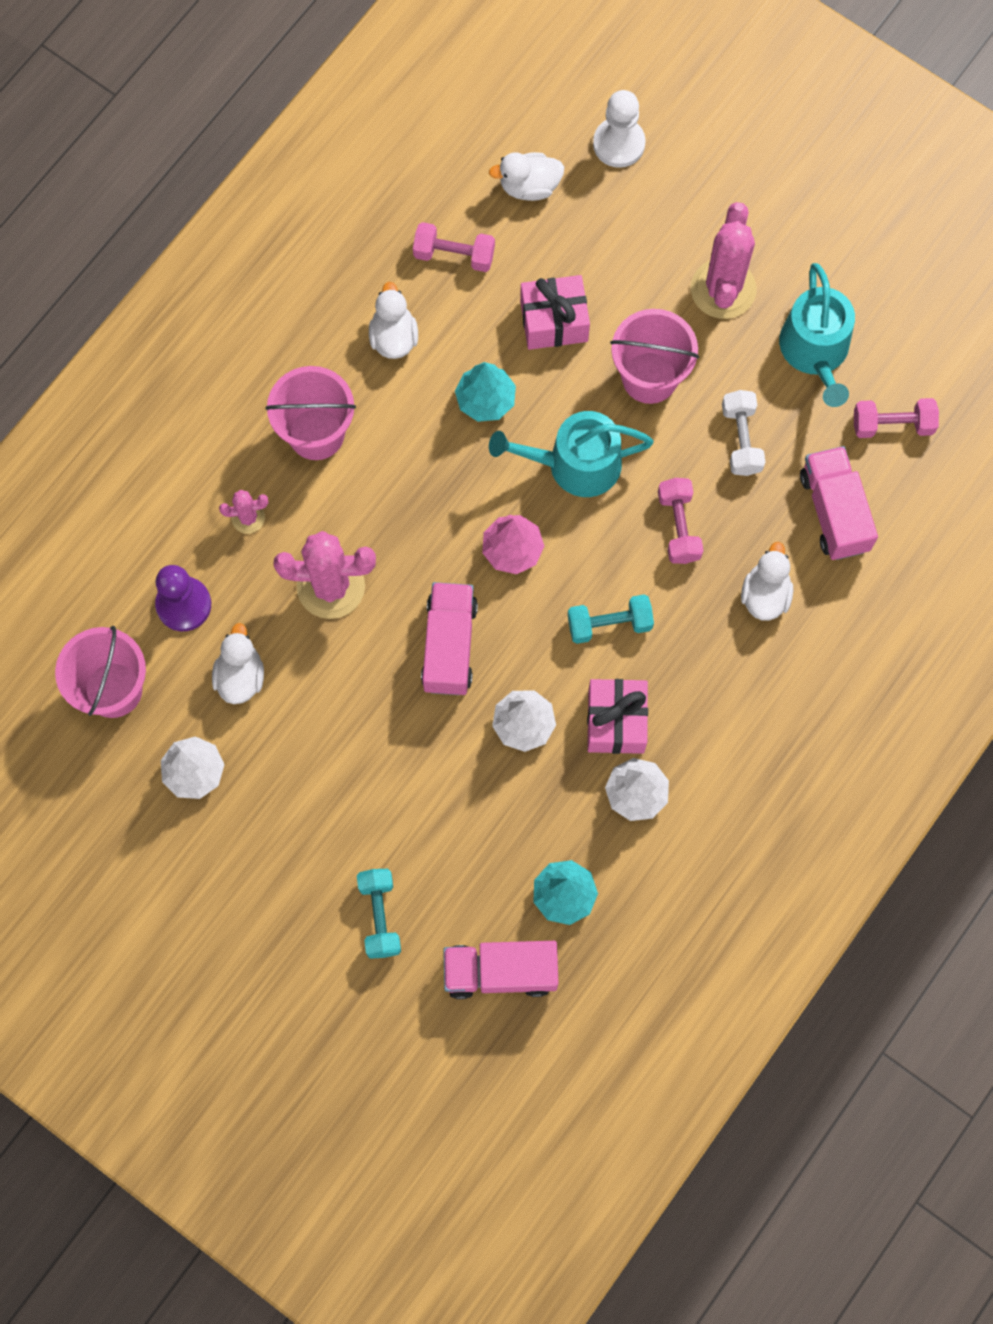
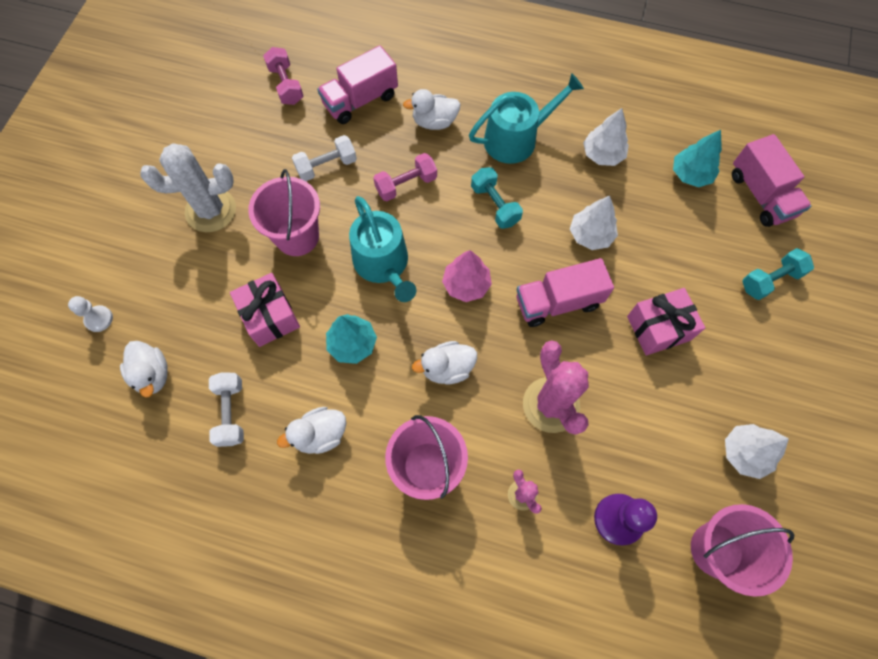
camera: 110 degrees left, 5 degrees down
white duck [212,623,264,704] -> white duck moved to [412,341,477,384]
pink dumbbell [413,222,495,272] -> white dumbbell [209,372,244,447]
pink gift [587,679,648,754] -> pink gift moved to [627,288,705,355]
white pawn [593,90,646,168] -> white pawn [68,296,113,332], size x0.62
pink cactus [691,202,756,319] -> white cactus [141,143,236,232]
turquoise watering can [779,263,855,407] -> turquoise watering can moved to [469,73,584,164]

